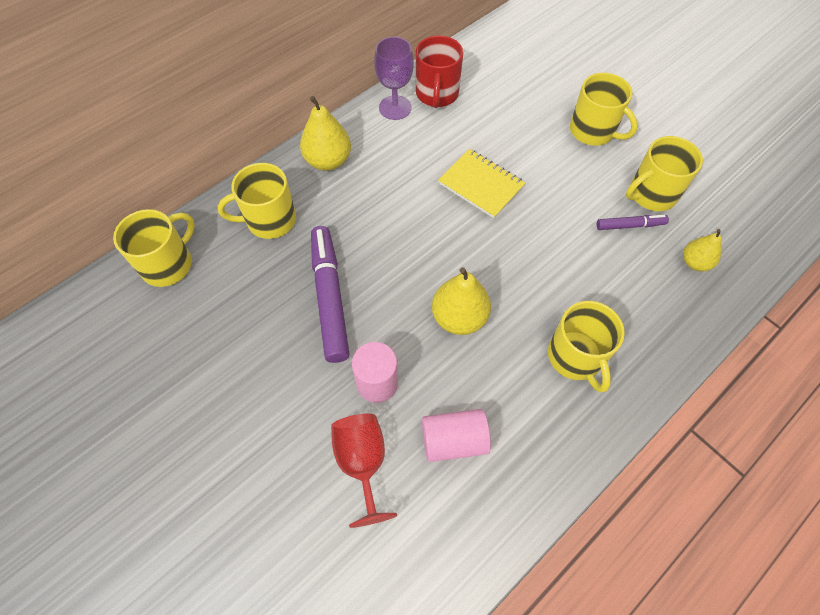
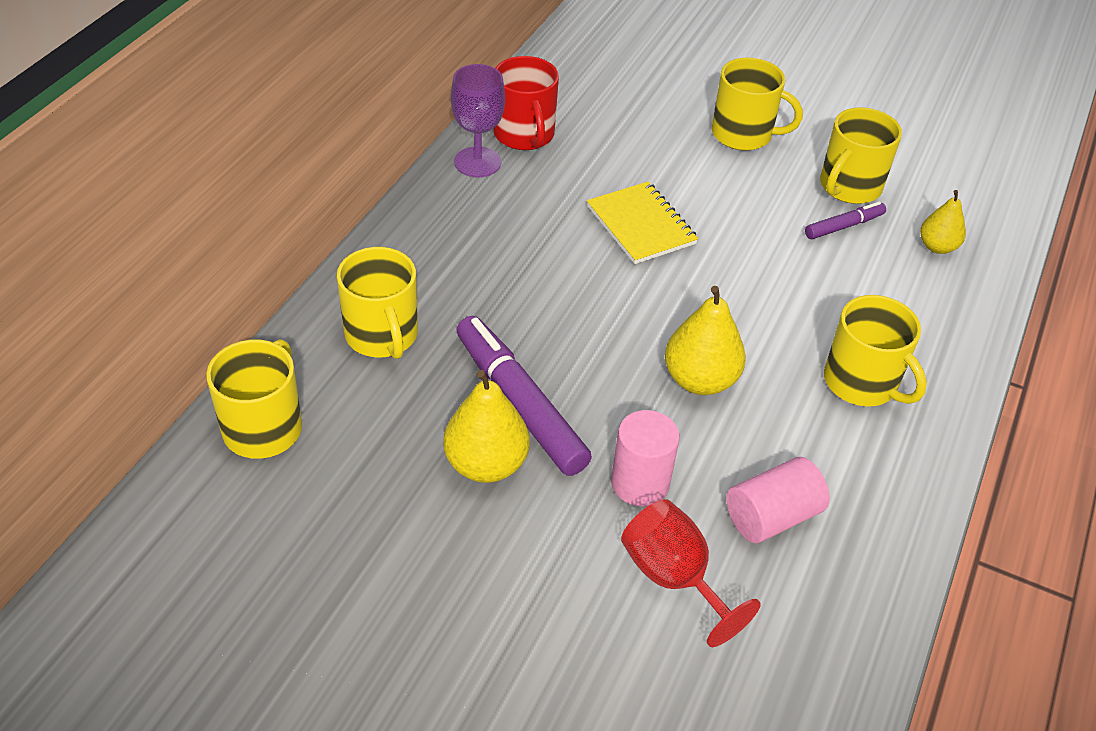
camera: 25 degrees left, 15 degrees down
yellow mug [218,163,296,239] -> yellow mug turned 75 degrees counterclockwise [337,247,418,359]
yellow pear [300,96,351,171] -> yellow pear moved to [443,370,530,483]
yellow notebook [438,149,525,218] -> yellow notebook turned 45 degrees clockwise [587,182,698,264]

